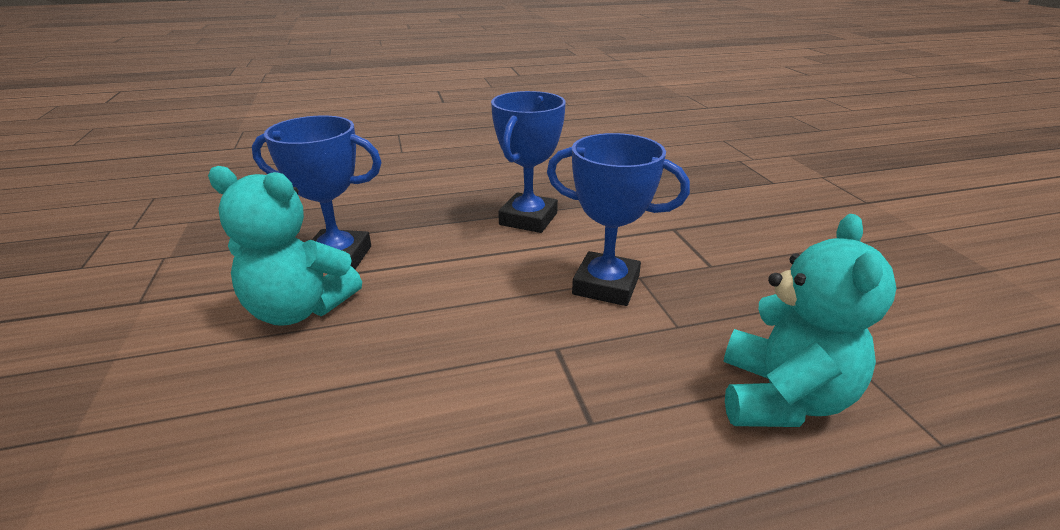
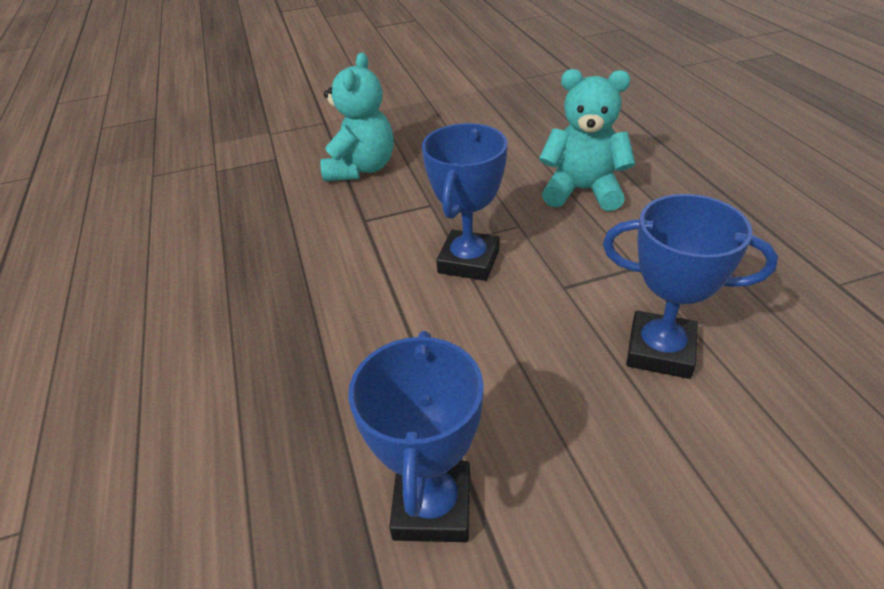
camera: 90 degrees left, 10 degrees up
turquoise teddy bear [208,166,362,326] -> turquoise teddy bear moved to [320,52,394,181]
blue trophy [491,91,566,233] -> blue trophy moved to [603,194,778,379]

